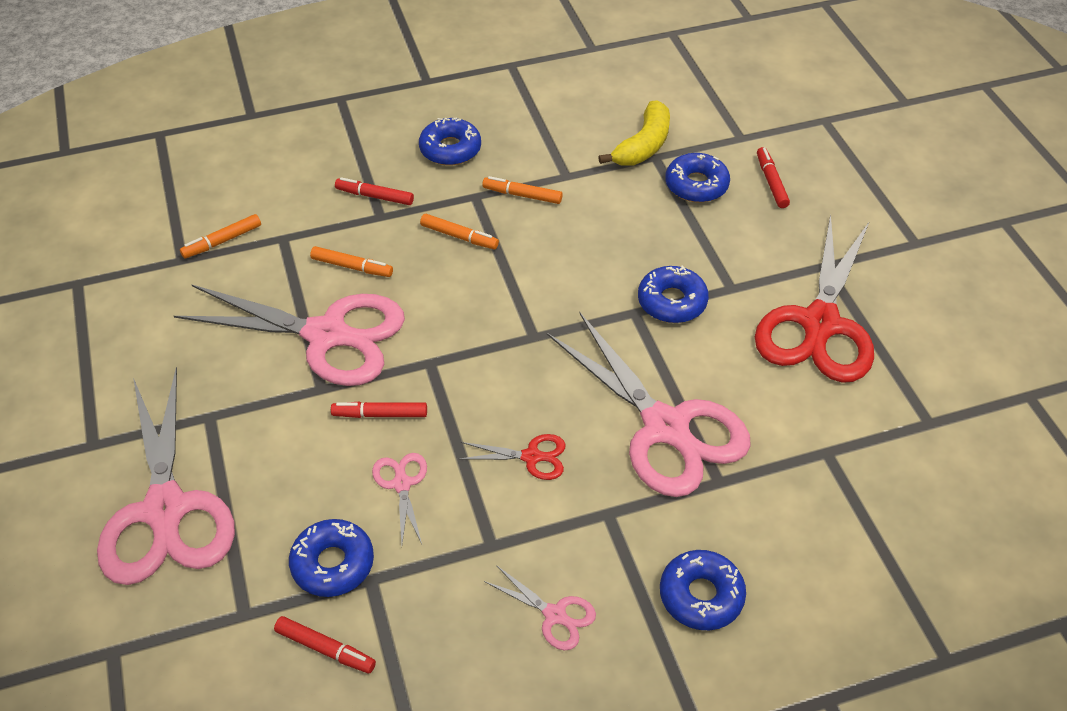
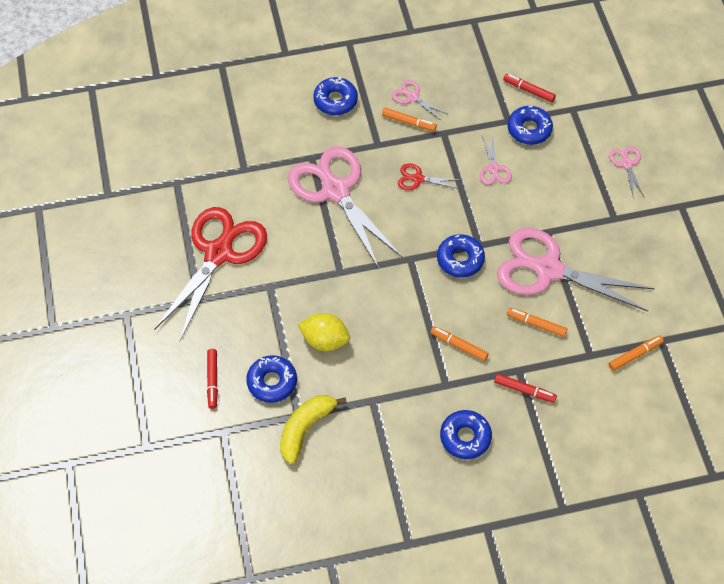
camera: 175 degrees left, 10 degrees up
pink scissors [97,367,235,585] -> pink scissors [609,146,644,199], size x0.43
red marker [331,401,427,418] -> none
orange marker [482,176,563,204] -> orange marker moved to [382,108,437,131]
blue donut [638,265,709,323] -> blue donut moved to [437,234,485,278]
none -> yellow lemon [298,313,350,351]

